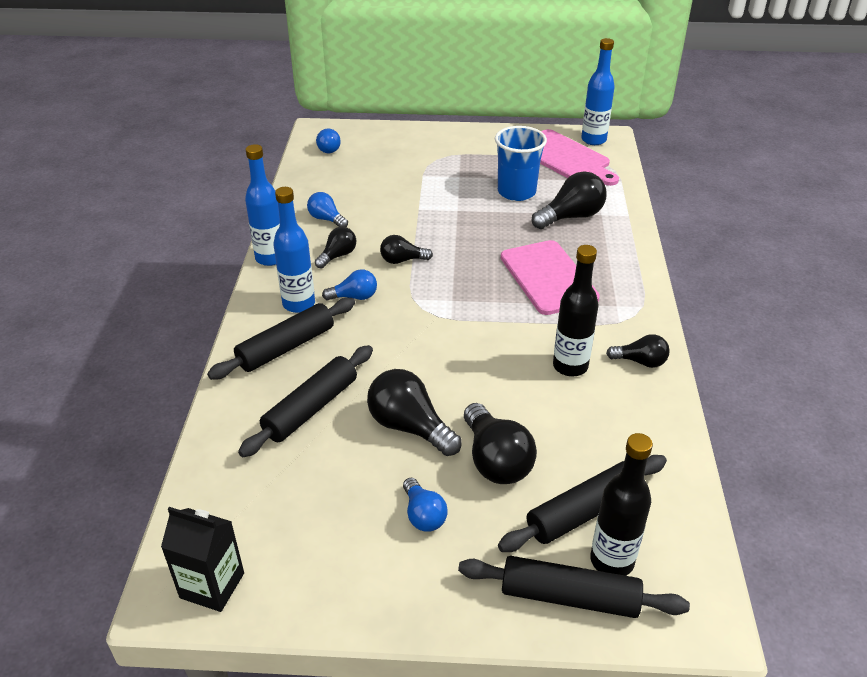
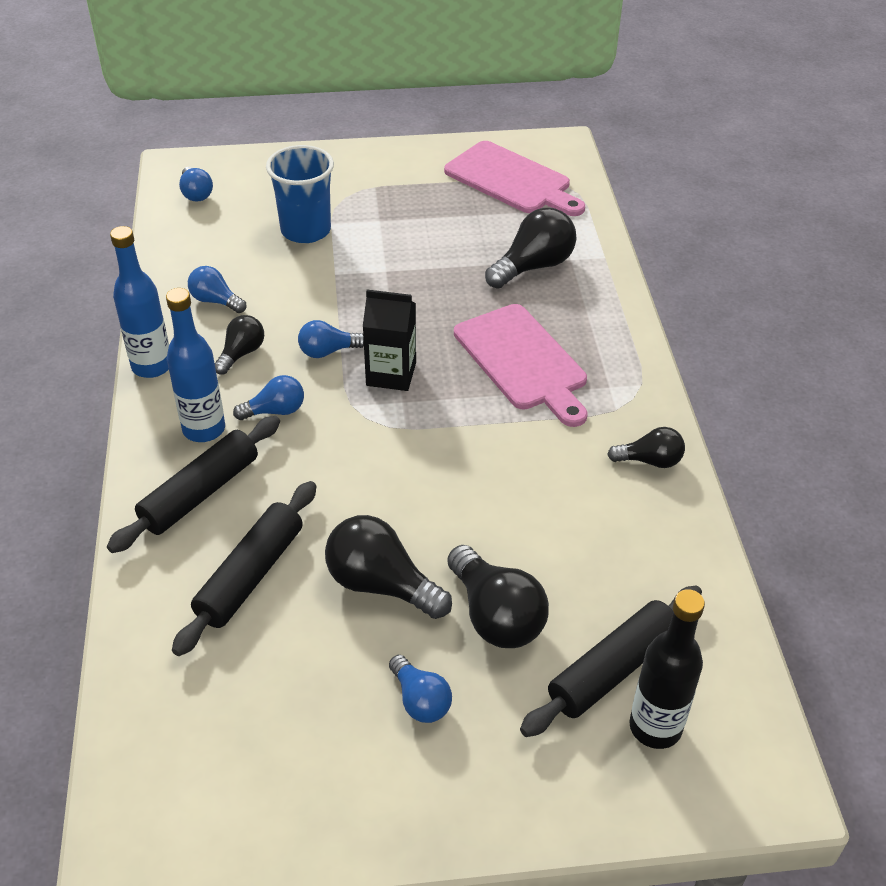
camera: 10 degrees left, 5 degrees up
black carton [161,507,244,612] -> black carton moved to [363,290,416,391]
black light bulb [380,235,433,264] -> blue light bulb [298,320,364,358]
black rolling pin [458,556,690,618] -> none
blue cup [495,126,547,201] -> blue cup moved to [266,145,334,243]
black bottle [553,245,598,377] -> none
blue bottle [581,38,615,145] -> none

